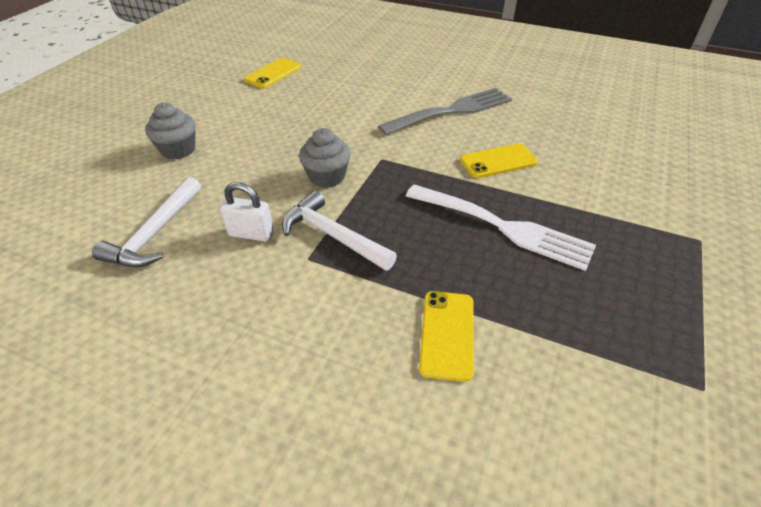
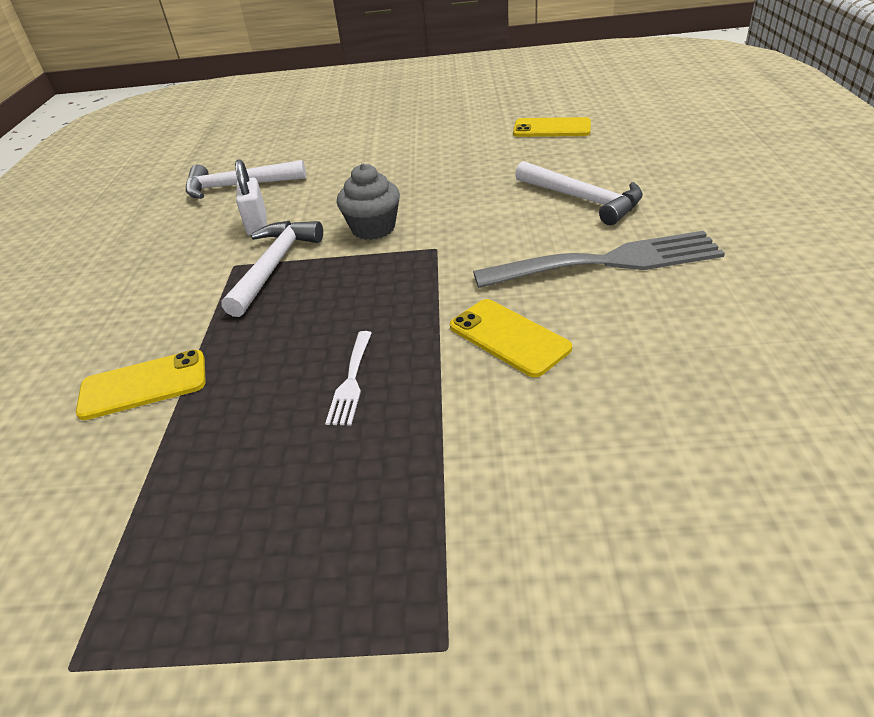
camera: 70 degrees right, 5 degrees down
grey cupcake [145,103,196,159] -> none
grey fork [378,88,512,135] -> grey fork turned 45 degrees counterclockwise [473,231,725,288]
white fork [406,184,596,271] -> white fork [325,331,372,425], size x0.46
none -> white hammer [515,161,643,225]

